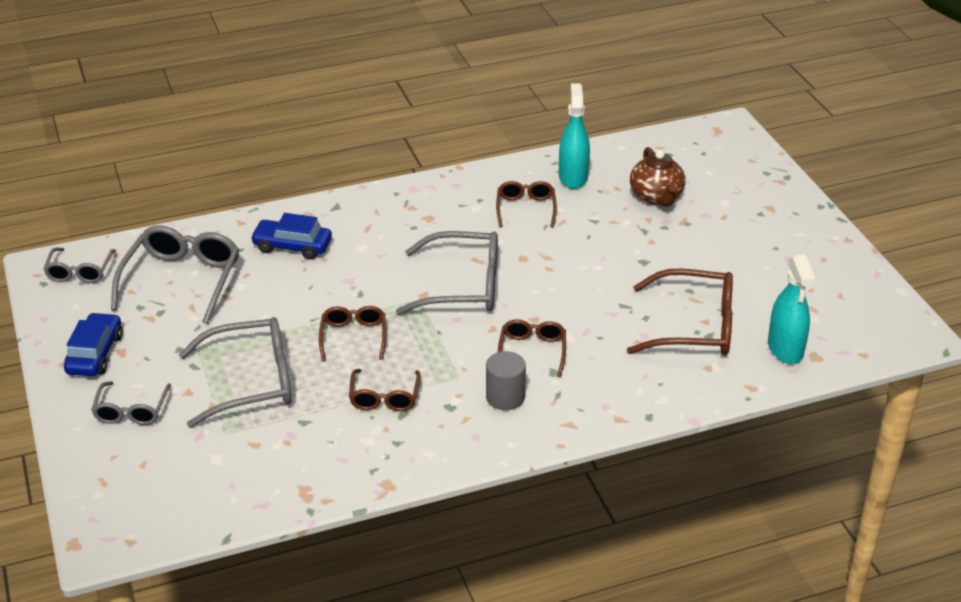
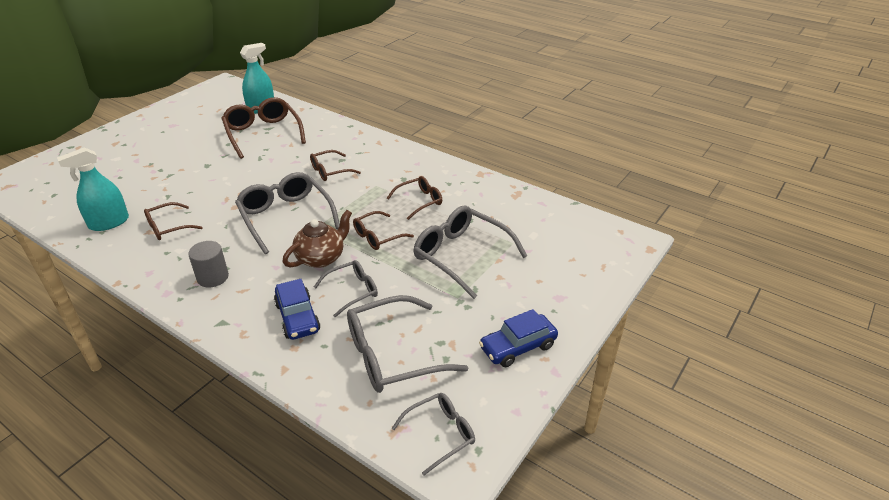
camera: 125 degrees left, 0 degrees up
grey glasses [91,381,171,425] -> grey glasses moved to [314,260,378,317]
grey cylinder [486,351,526,410] -> grey cylinder moved to [188,241,229,288]
brown teapot [630,147,686,207] -> brown teapot moved to [283,210,352,268]

